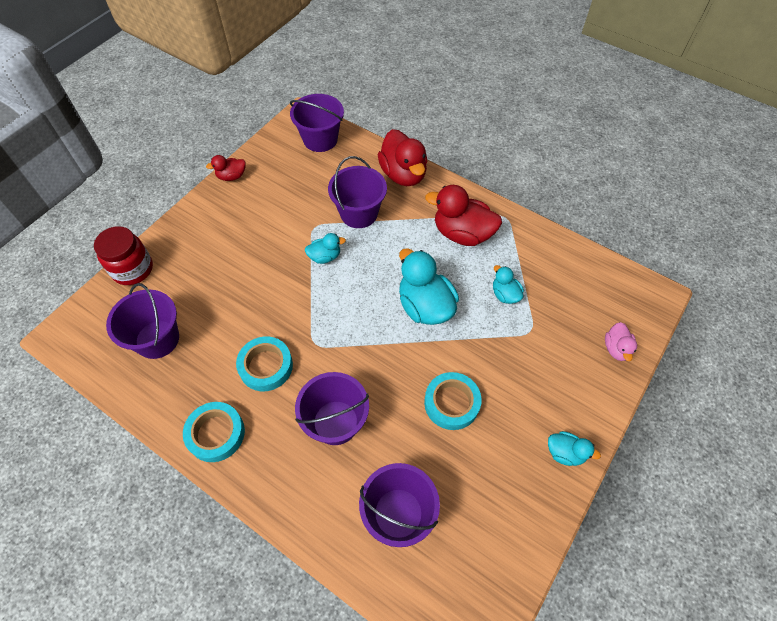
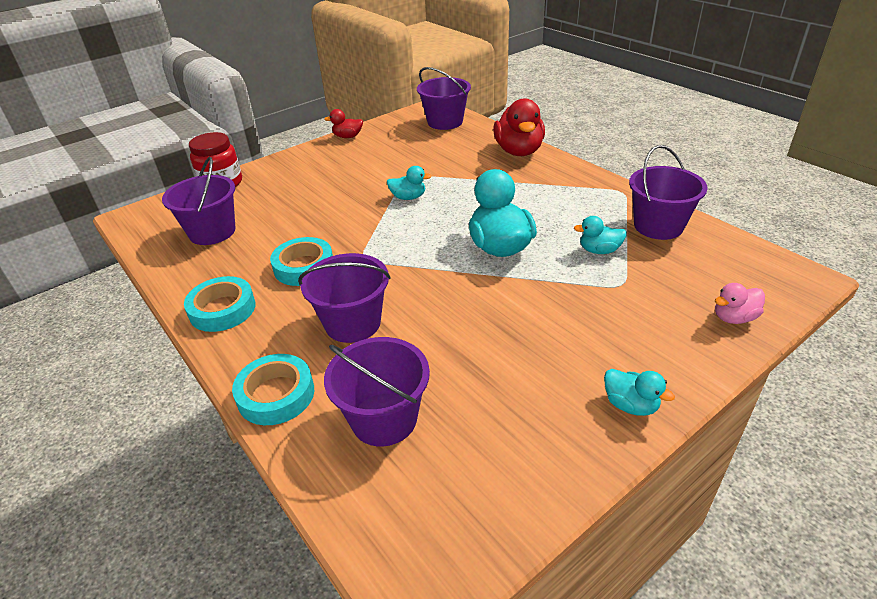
camera: 20 degrees right, 20 degrees down
purple bucket [328,156,387,228] -> purple bucket moved to [629,145,708,240]
turquoise tape [424,372,482,430] -> turquoise tape moved to [232,354,314,425]
red duck [425,185,502,246] -> none
turquoise duck [493,265,524,304] -> turquoise duck turned 75 degrees counterclockwise [574,216,627,254]
pink duck [605,322,637,361] -> pink duck turned 45 degrees clockwise [715,283,765,324]

